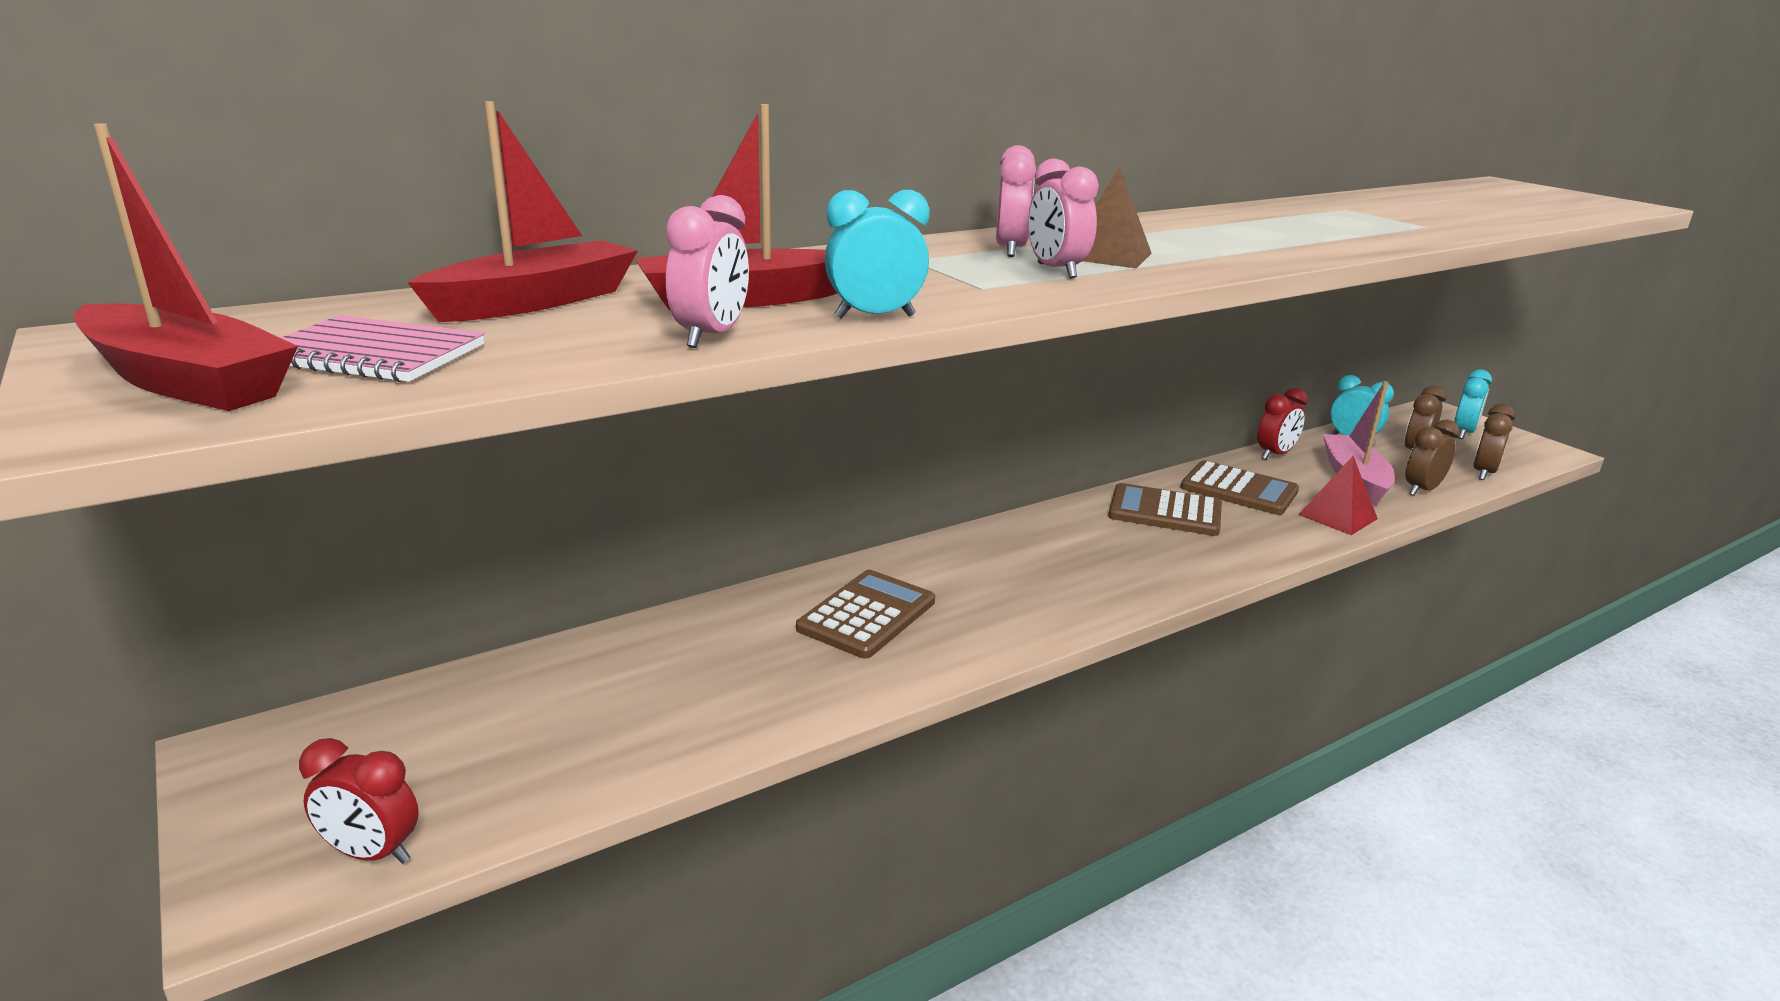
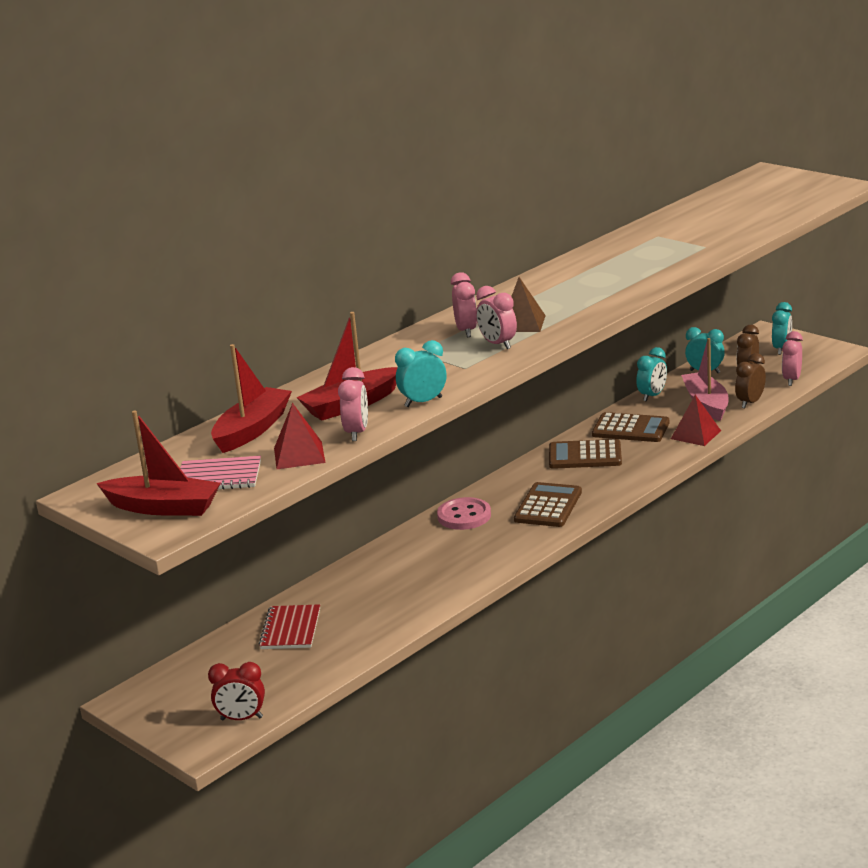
camera: 10 degrees left, 0 degrees up
brown calculator [796,570,935,659] -> brown calculator moved to [514,482,582,527]
red clock [1258,388,1308,460] -> turquoise clock [636,347,667,402]
brown clock [1473,404,1515,480] -> pink clock [782,331,803,386]
none -> red notebook [259,604,320,649]
none -> red pyramid [274,403,325,469]
none -> pink button [437,497,491,530]

